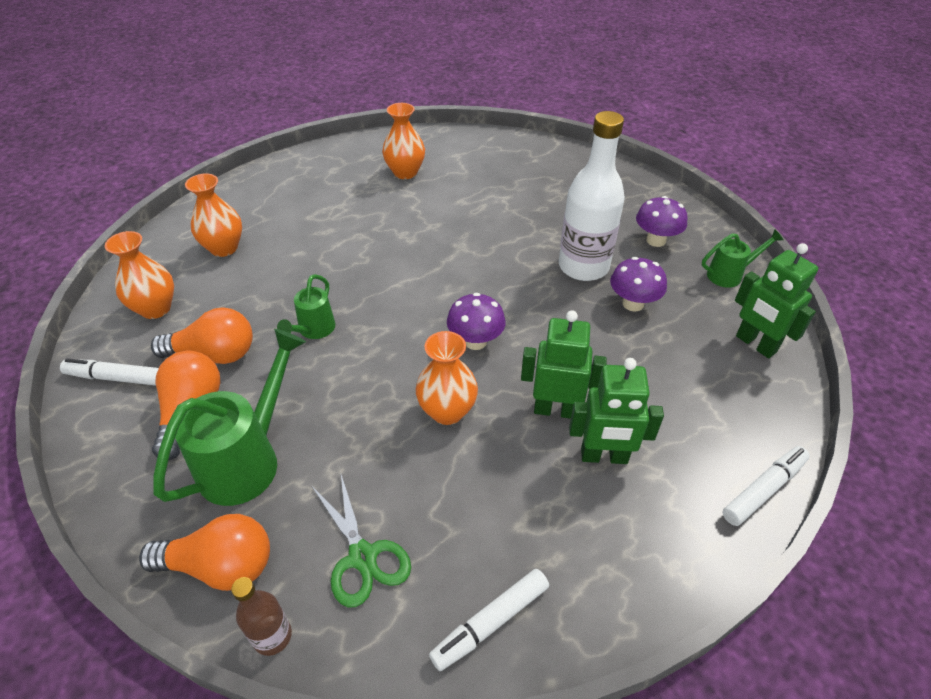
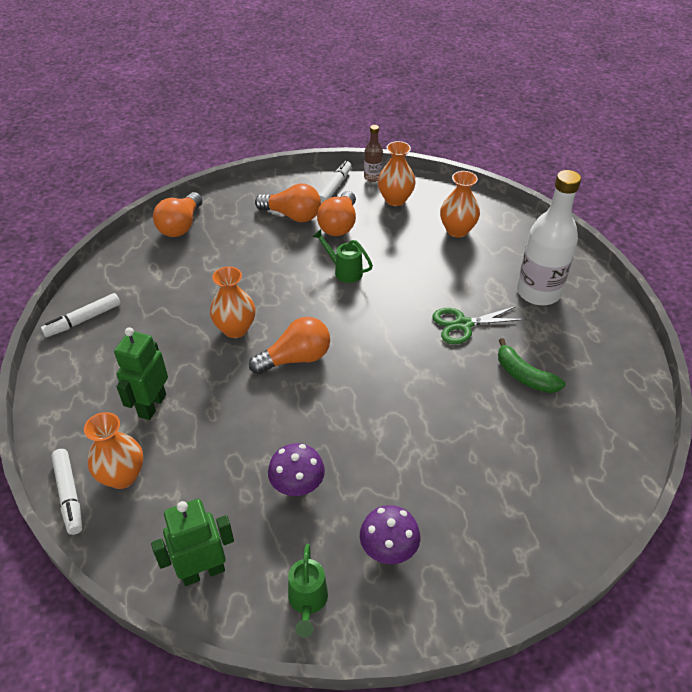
camera: 105 degrees right, 0 degrees up
green watering can [153,329,306,506] -> none
brown bottle [231,577,292,656] -> brown bottle moved to [364,125,383,182]
green scissors [312,475,411,607] -> green scissors moved to [432,306,526,344]
orange vase [382,103,425,179] -> orange vase moved to [84,412,143,489]
white marker [429,569,549,671] -> white marker turned 105 degrees counterclockwise [41,293,121,337]
purple mushroom [447,293,506,350] -> orange light bulb [249,317,330,374]
green robot [521,311,607,419] -> none
white bottle [559,111,625,281] -> white bottle moved to [517,170,581,305]
none -> green banana [498,338,565,393]

